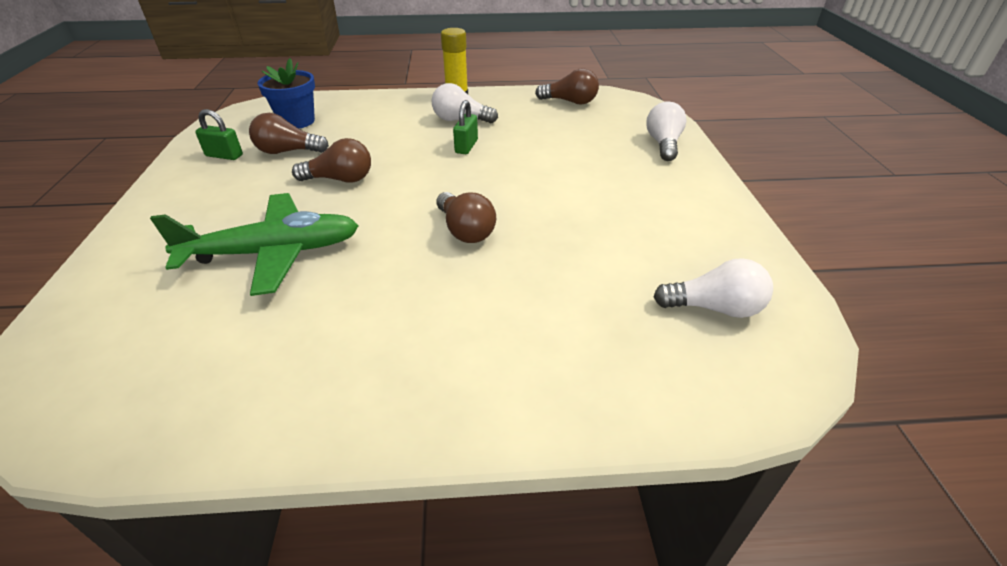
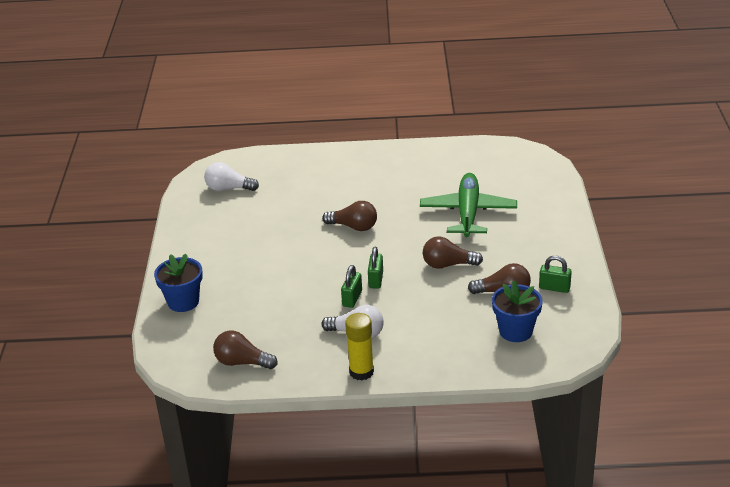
camera: 175 degrees left, 5 degrees down
green plane [150,193,359,296] -> green plane turned 105 degrees clockwise [420,173,517,237]
brown light bulb [436,192,496,243] -> brown light bulb turned 135 degrees clockwise [322,201,377,231]
white light bulb [646,102,687,161] -> blue flower pot [154,254,203,312]
none -> green padlock [368,247,383,288]

